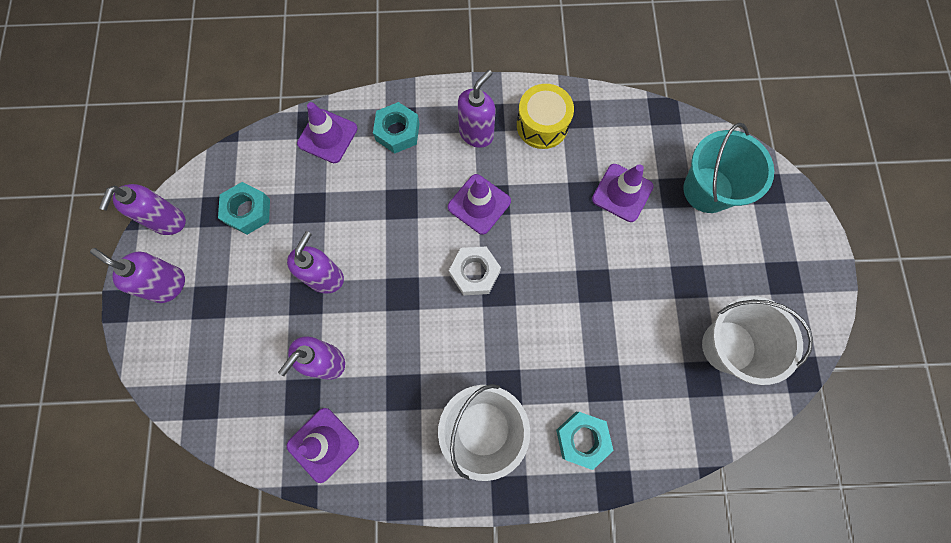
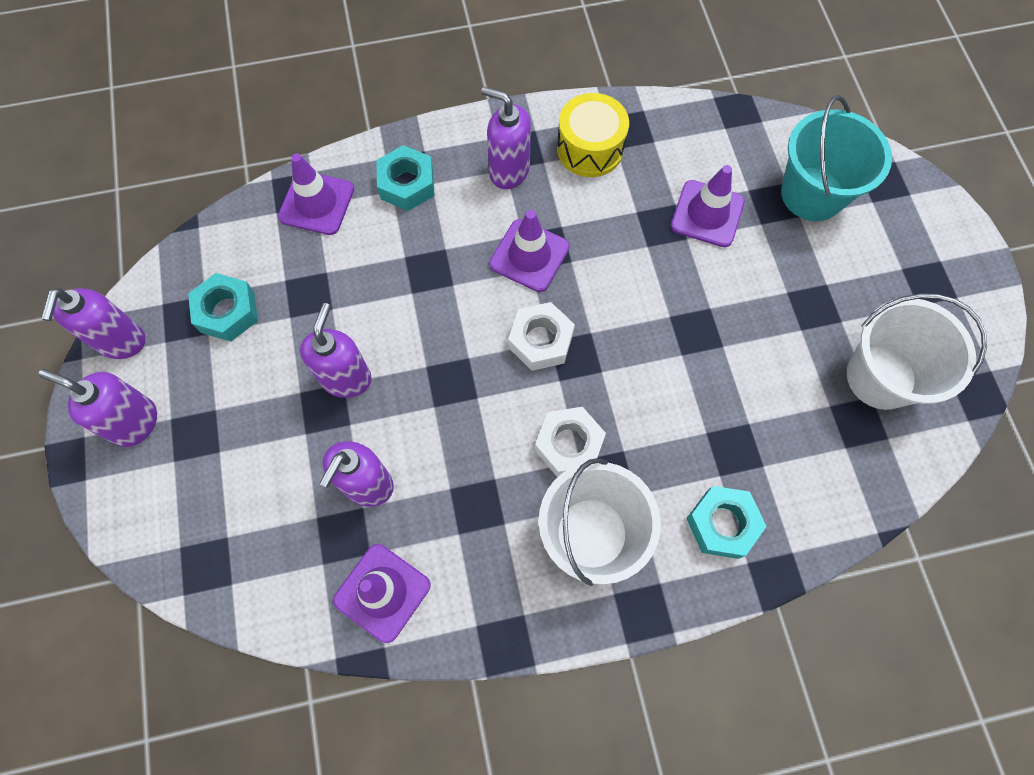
camera: 10 degrees left, 5 degrees down
purple soap dispenser [458,70,496,148] -> purple soap dispenser turned 90 degrees counterclockwise [481,86,531,189]
none -> white nut [535,407,606,477]

